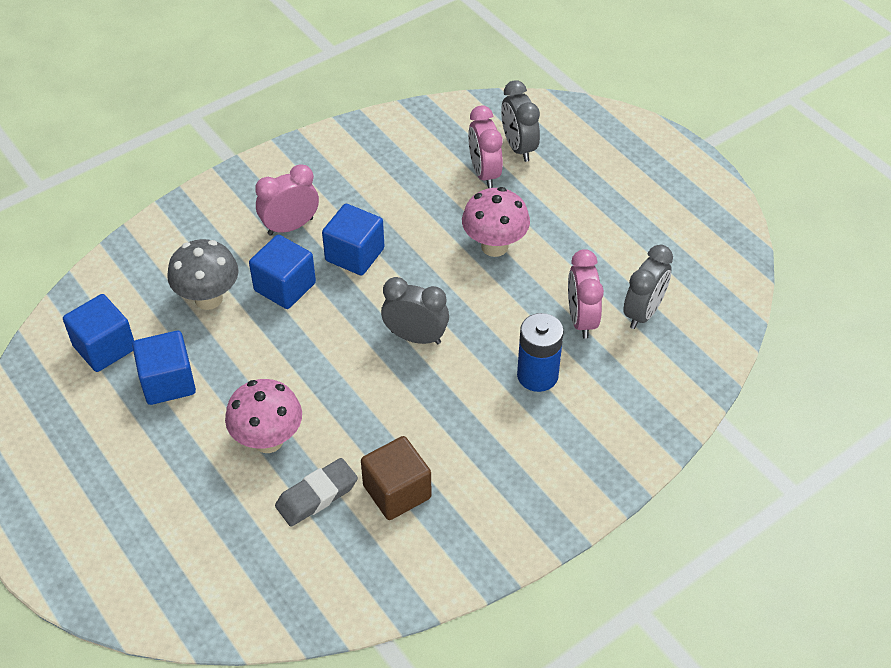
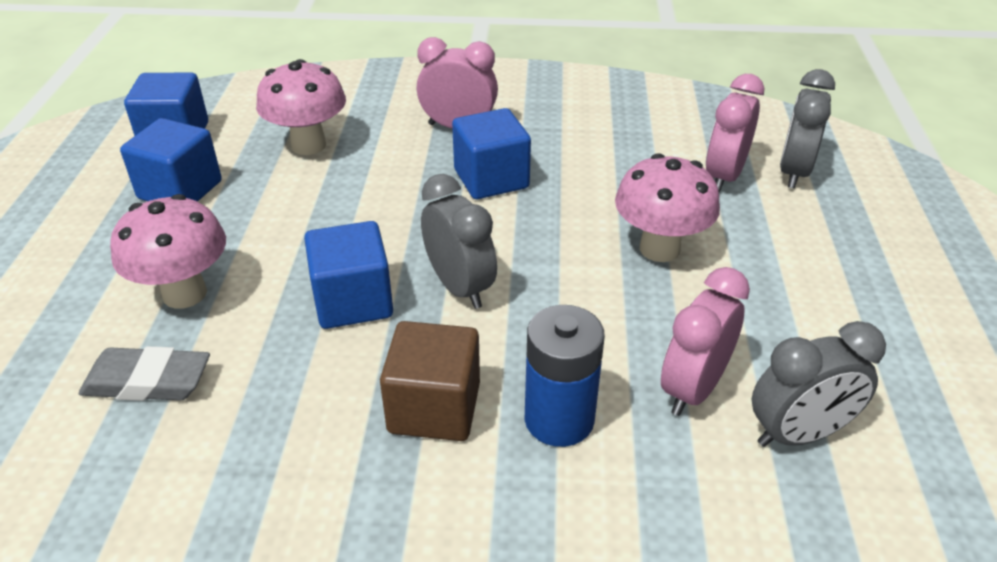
camera: 40 degrees right, 10 degrees down
grey mushroom [167,239,239,310] -> pink mushroom [256,59,346,155]
blue cube [249,235,316,309] -> blue cube moved to [304,221,393,329]
brown cube [361,436,432,520] -> brown cube moved to [380,321,480,441]

